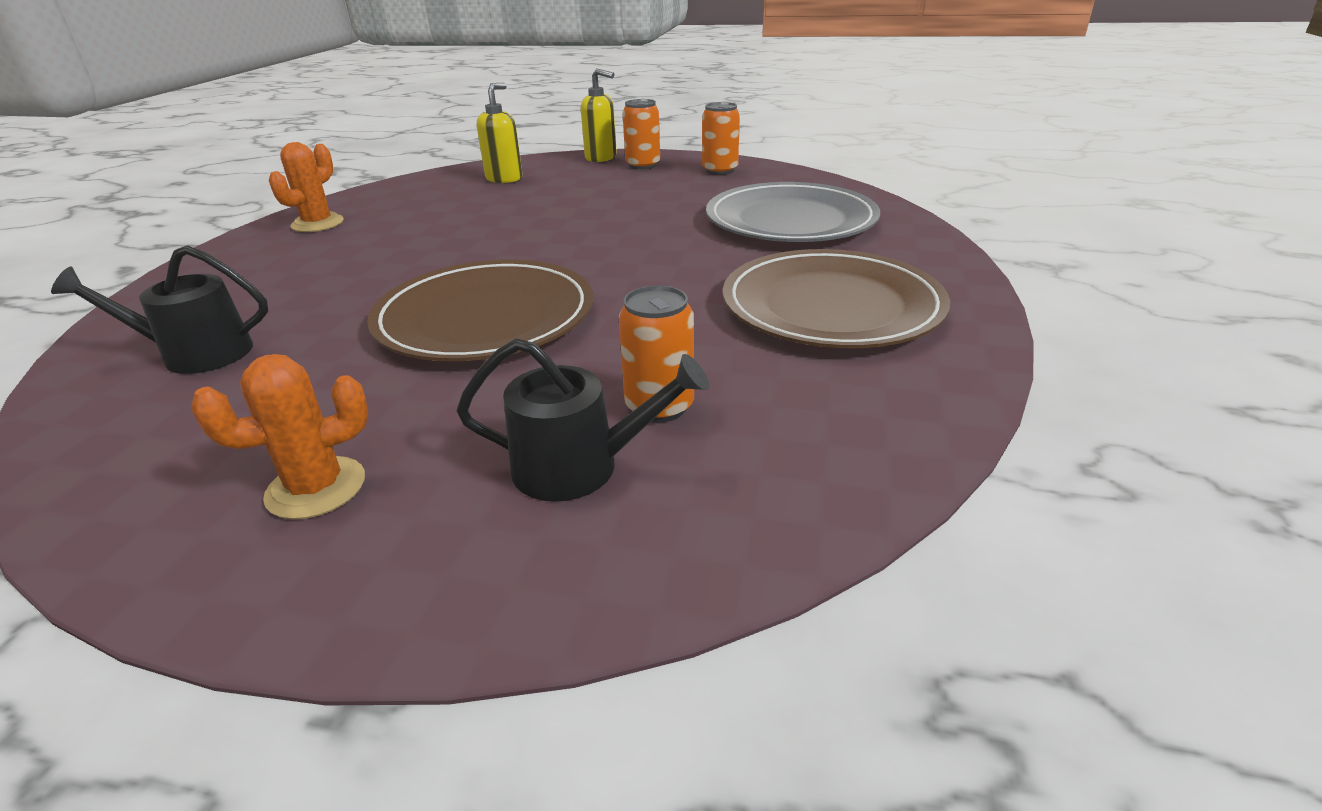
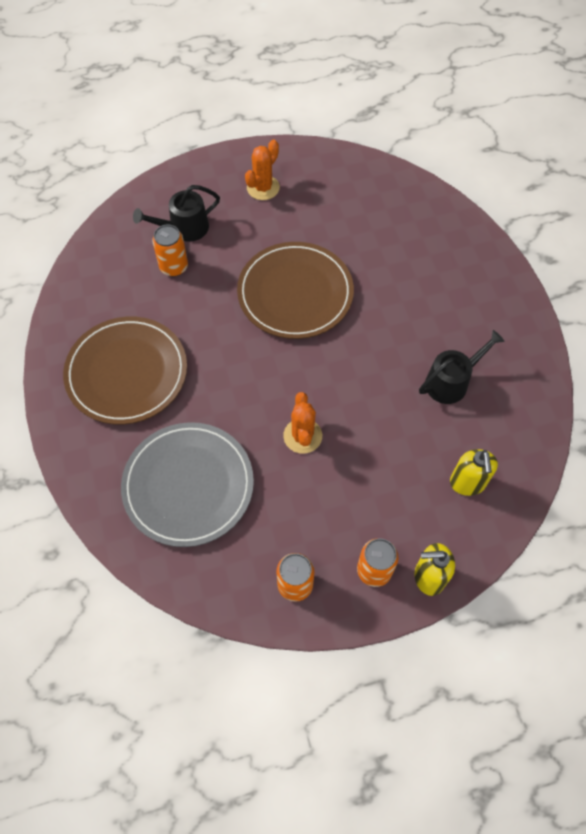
camera: 150 degrees right, 30 degrees up
black watering can [51,245,268,374] -> black watering can moved to [419,330,505,404]
orange cactus [269,142,344,232] -> orange cactus moved to [283,392,322,454]

